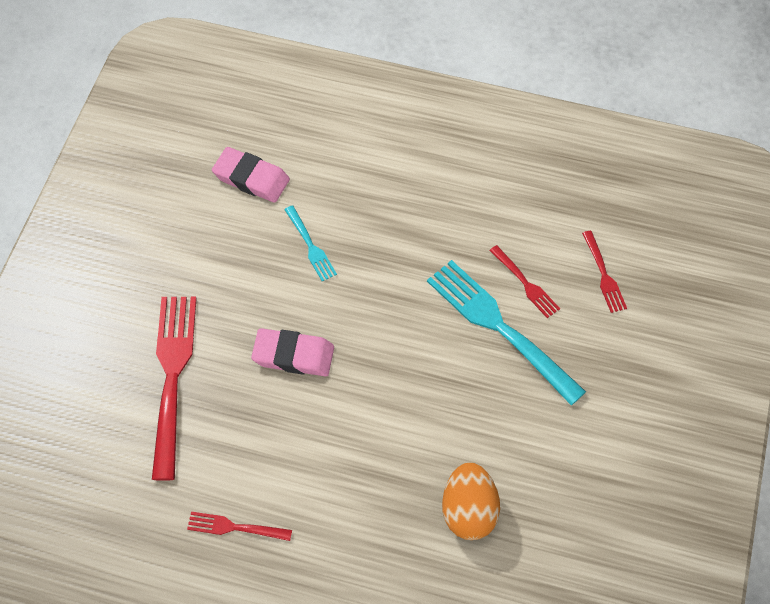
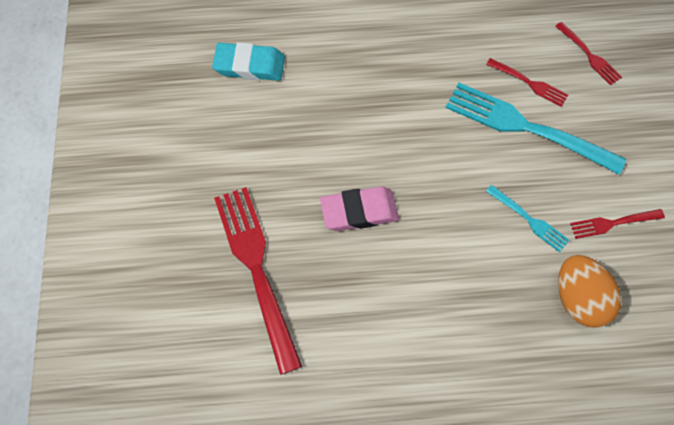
camera: 20 degrees left, 5 degrees up
red fork [187,512,292,541] -> red fork moved to [570,209,665,239]
pink eraser [212,147,290,203] -> turquoise eraser [212,42,285,81]
turquoise fork [284,205,337,281] -> turquoise fork moved to [486,185,570,253]

